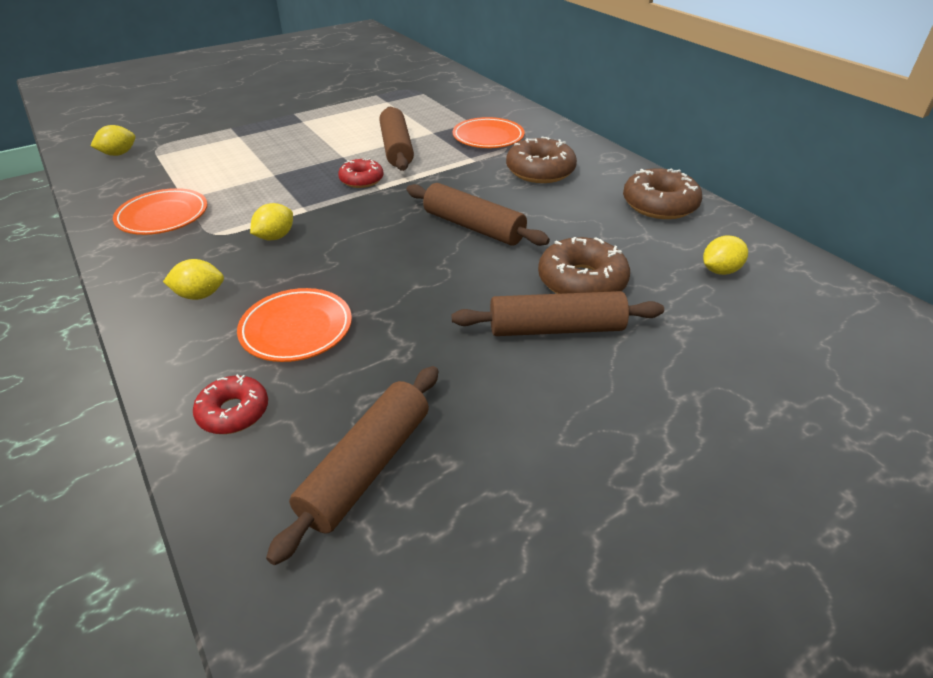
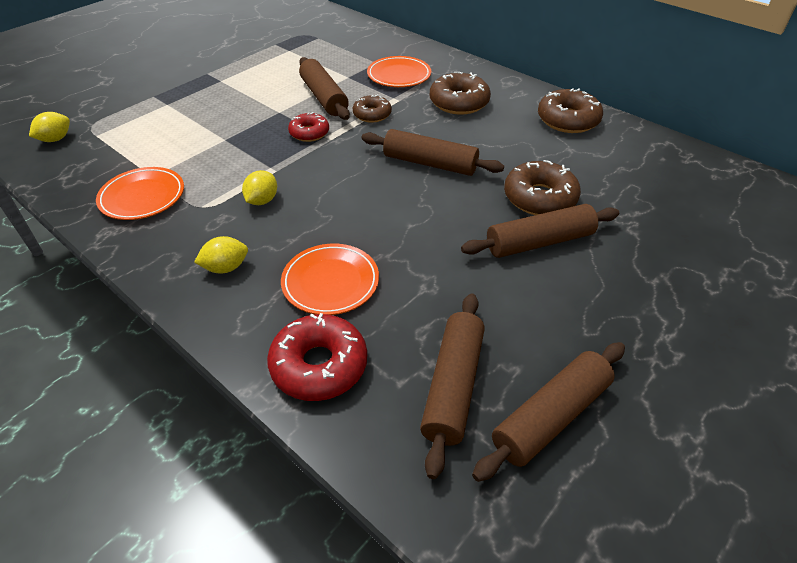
camera: 15 degrees left, 5 degrees up
red donut [193,374,268,434] -> red donut [267,313,367,401], size x1.60
yellow lemon [703,235,748,275] -> none
none -> brown donut [353,95,392,123]
none -> brown rolling pin [472,342,625,482]

